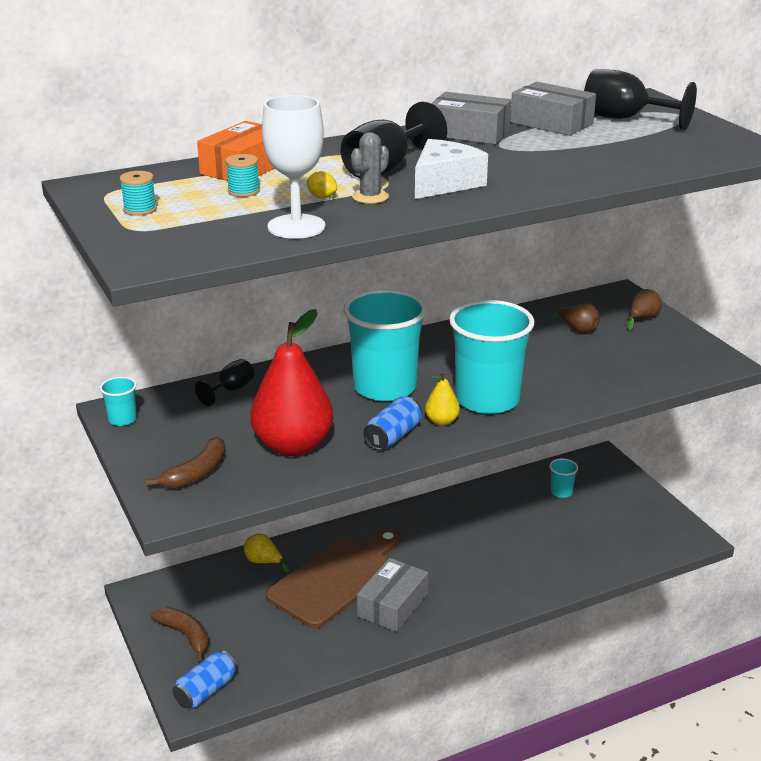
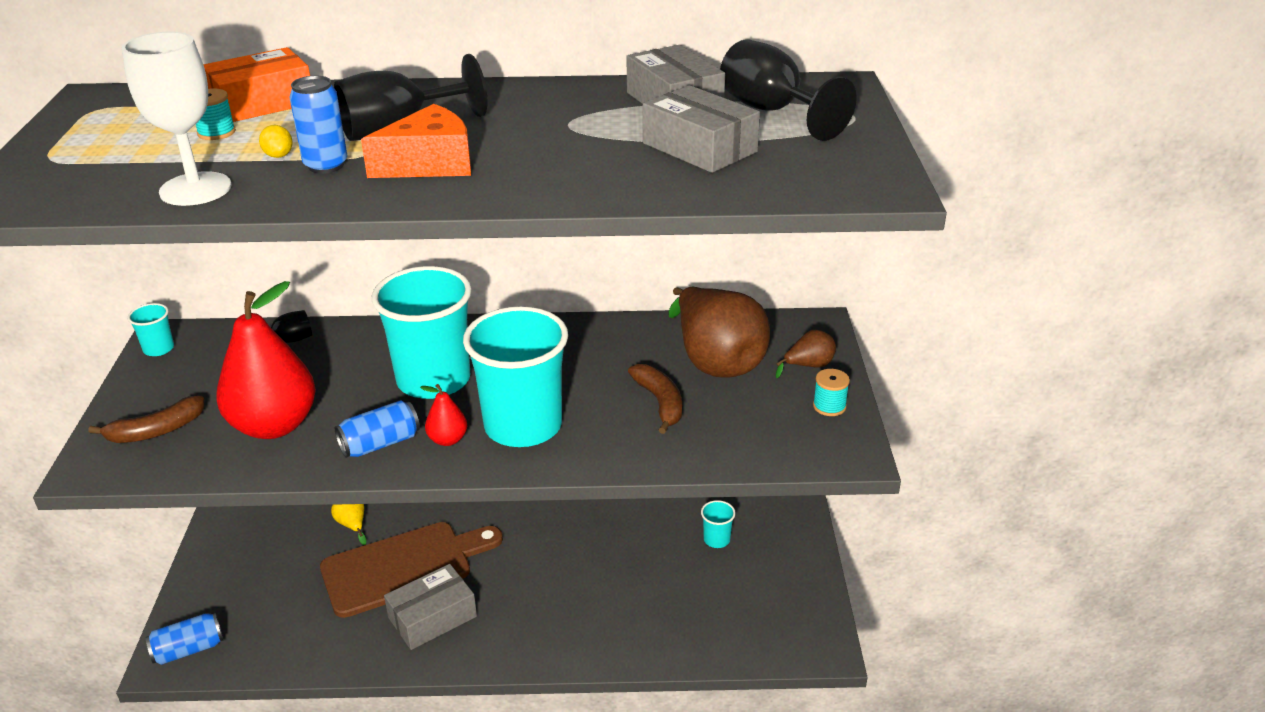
camera: 25 degrees right, 5 degrees up
turquoise spool [120,171,157,216] -> turquoise spool moved to [813,369,850,416]
brown banana [151,607,209,662] -> brown banana moved to [628,364,682,434]
grey cactus [351,132,389,204] -> blue can [290,76,348,174]
white cheese [415,139,488,199] -> orange cheese [361,104,471,178]
yellow pear [425,371,460,426] -> red pear [420,384,467,446]
grey box [432,92,511,144] -> grey box moved to [643,85,760,173]
brown pear [550,303,600,333] -> brown pear [669,287,770,378], size x2.28

